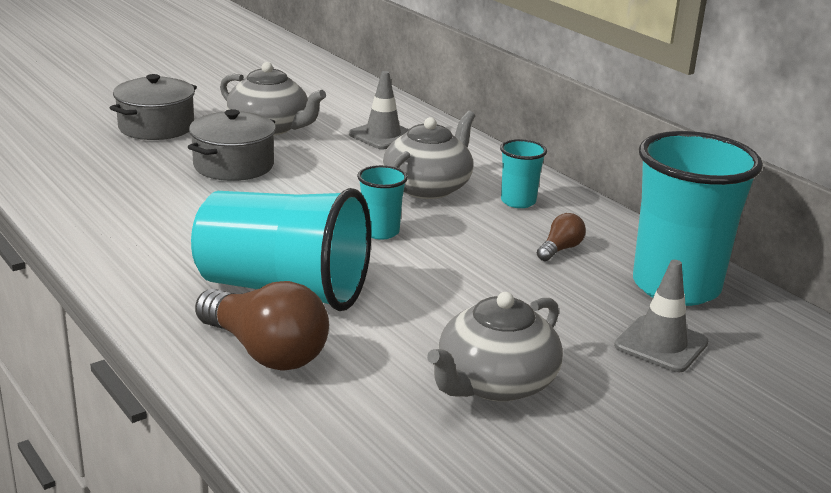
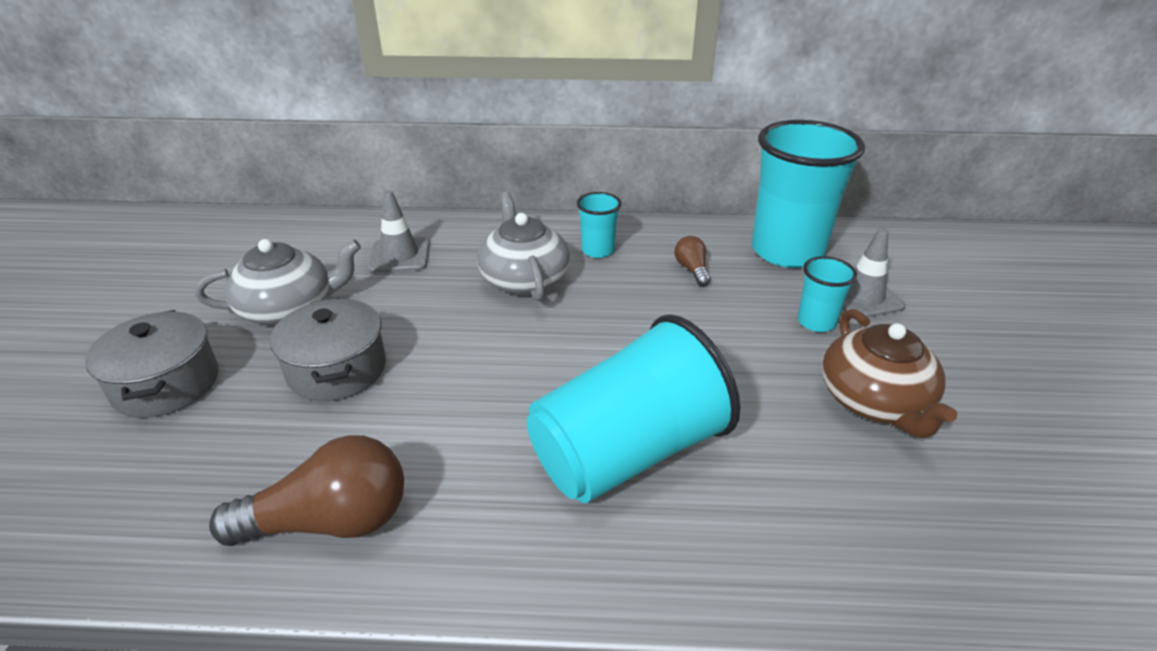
camera: 50 degrees left, 10 degrees up
brown light bulb [195,281,329,371] -> brown light bulb moved to [209,435,404,546]
turquoise cup [357,165,408,240] -> turquoise cup moved to [798,256,857,332]
grey teapot [427,292,563,402] -> brown teapot [822,309,958,438]

